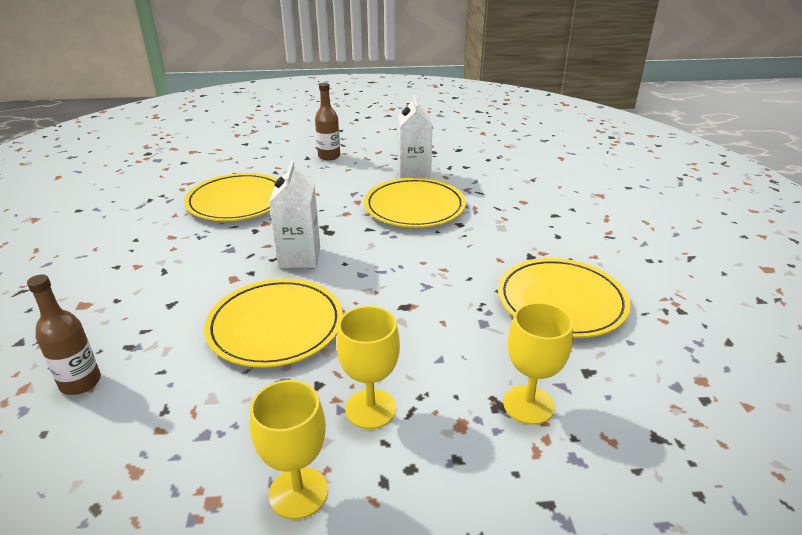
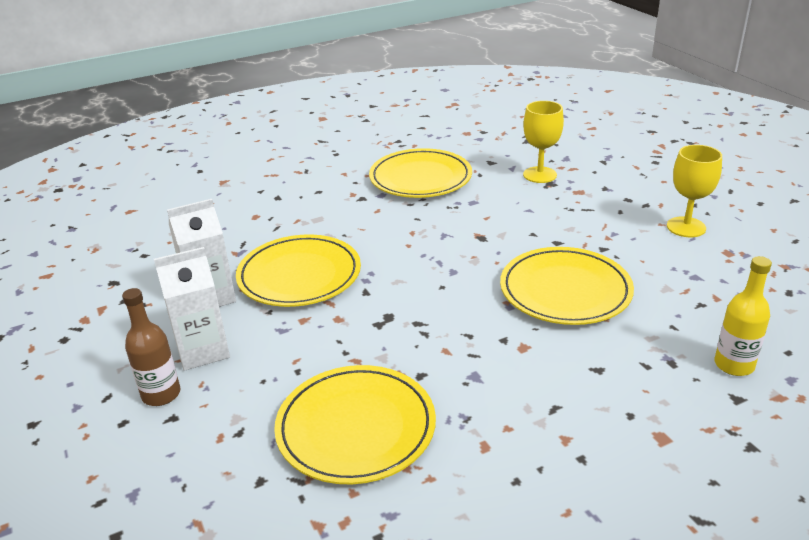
camera: 110 degrees left, 0 degrees up
brown bottle [27,274,101,395] -> yellow bottle [714,256,772,376]
white carton [269,161,320,268] -> white carton moved to [154,247,230,371]
yellow goblet [336,306,400,429] -> none

